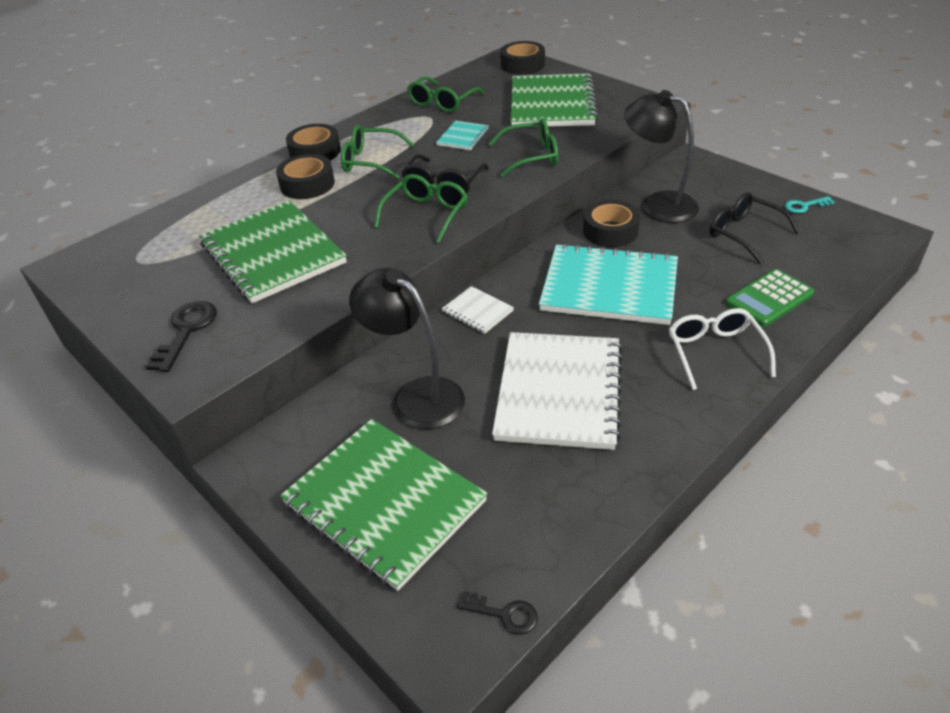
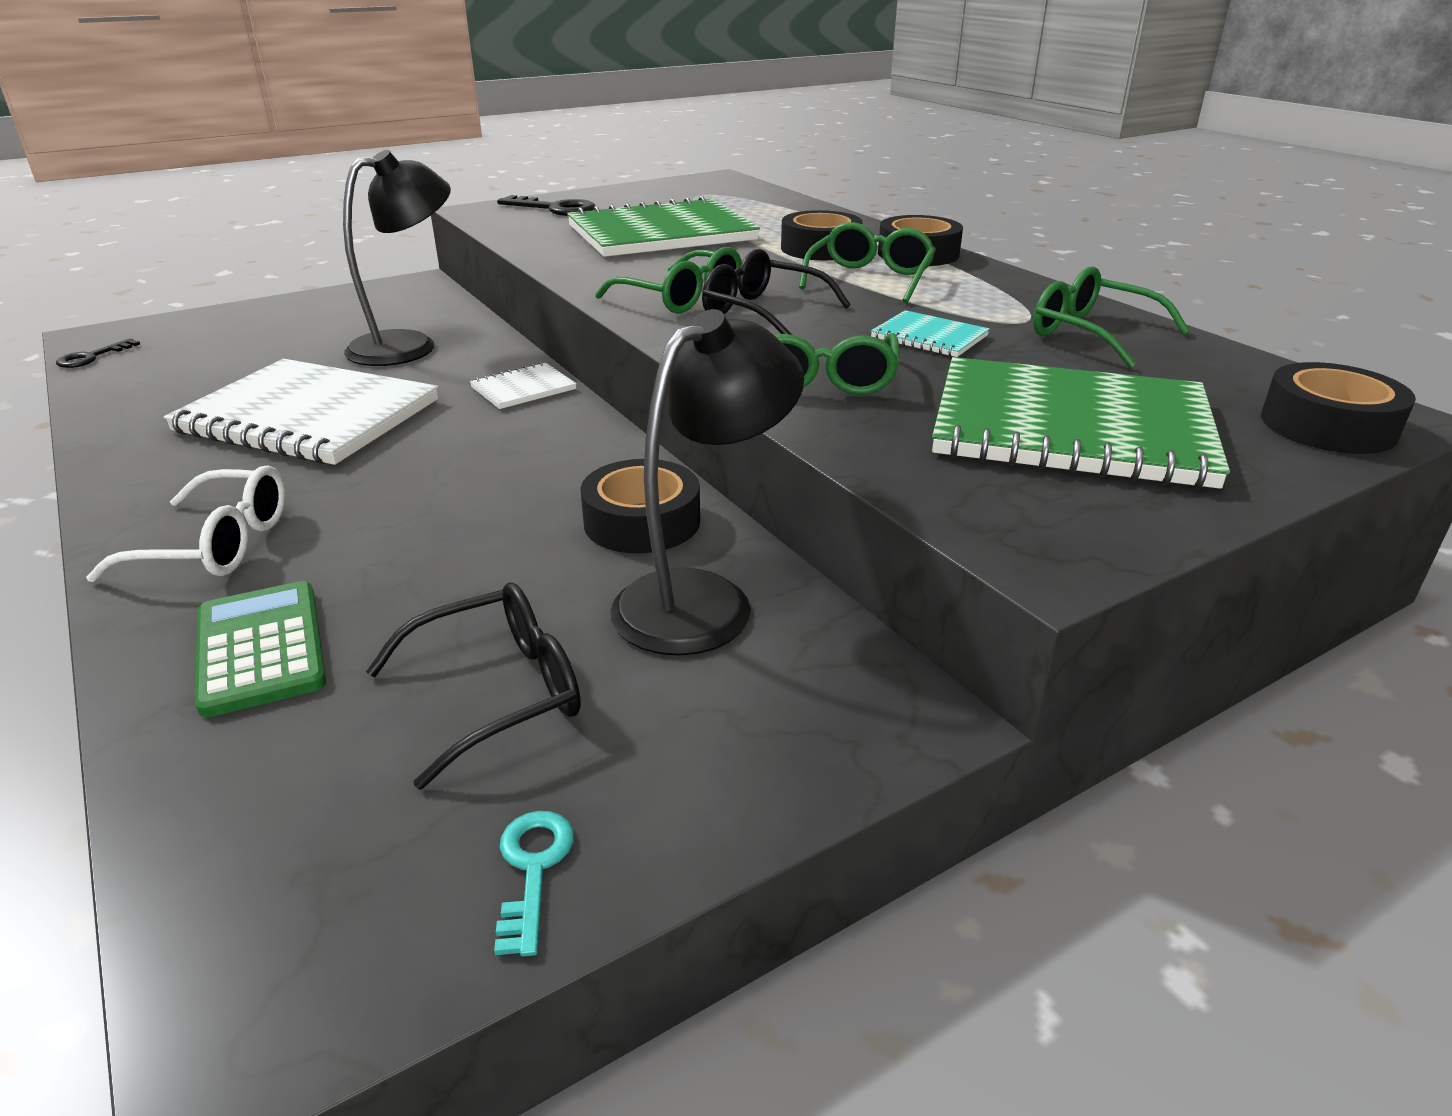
camera: 100 degrees right, 10 degrees down
green notebook [280,419,488,591] -> none
turquoise notebook [539,243,678,325] -> none

